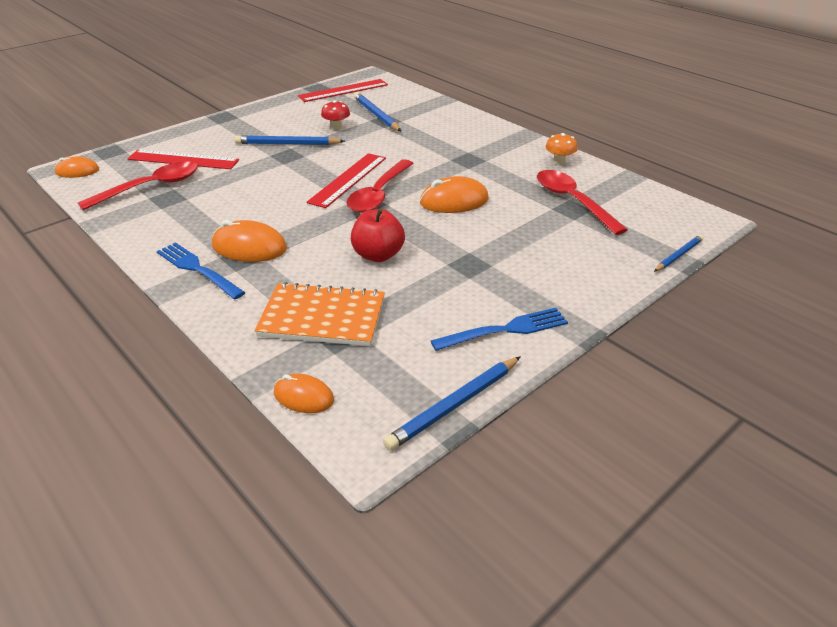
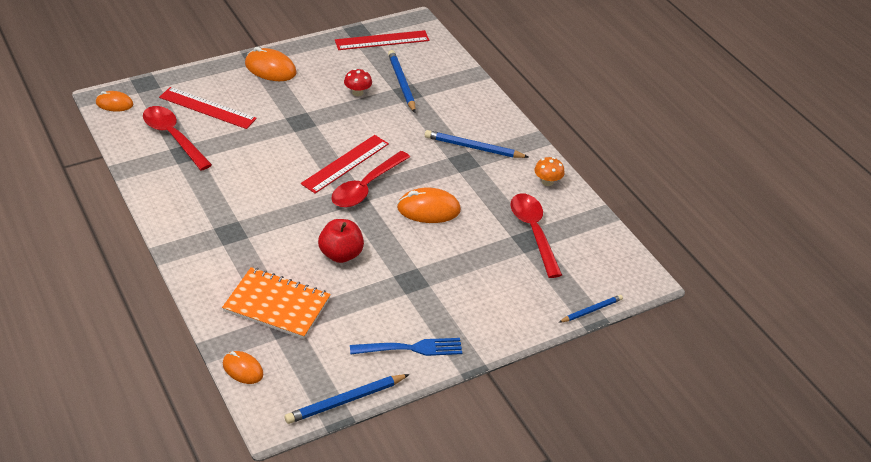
camera: 10 degrees right, 5 degrees up
red spoon [78,161,198,210] -> red spoon turned 105 degrees counterclockwise [143,106,212,171]
blue fork [157,242,245,299] -> none
orange mouse [212,220,287,262] -> orange mouse moved to [245,47,296,81]
blue pencil [235,135,345,145] -> blue pencil moved to [425,130,529,158]

